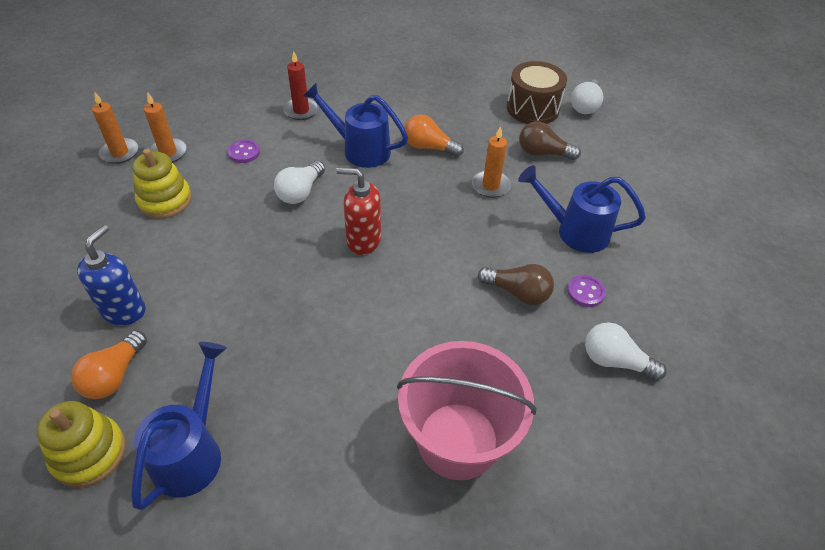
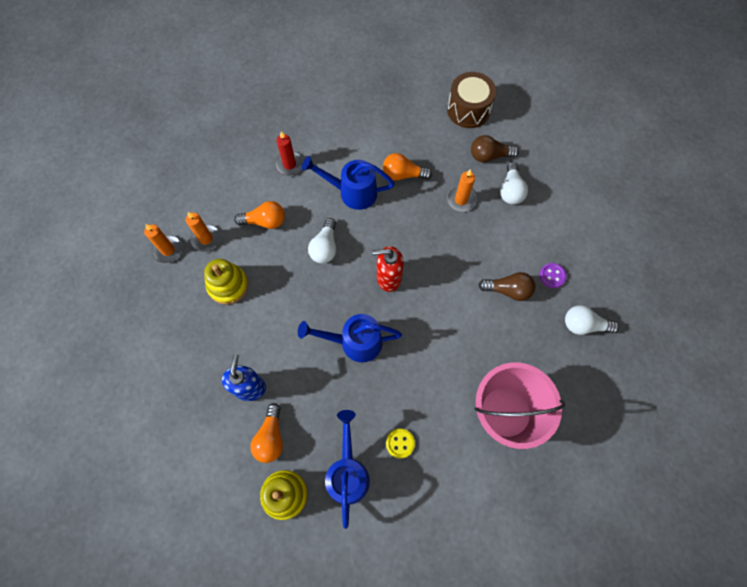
camera: 15 degrees left, 20 degrees up
purple button [228,140,260,163] -> orange light bulb [234,201,285,229]
blue watering can [518,165,646,253] -> blue watering can moved to [298,314,402,362]
white light bulb [571,79,603,114] -> white light bulb moved to [500,162,528,204]
none -> yellow button [386,428,415,459]

